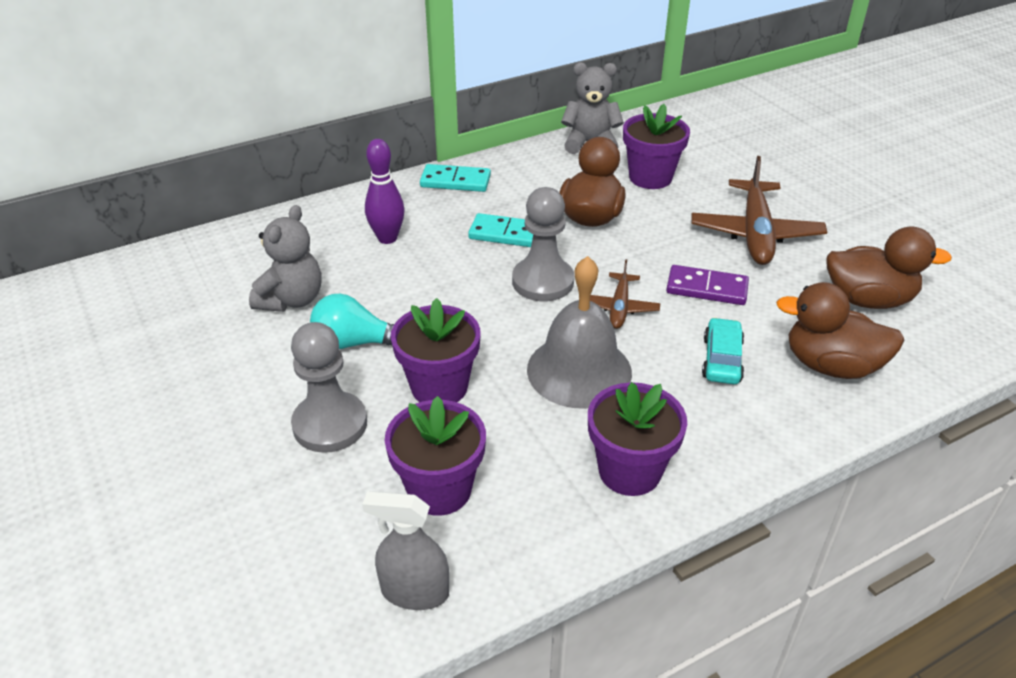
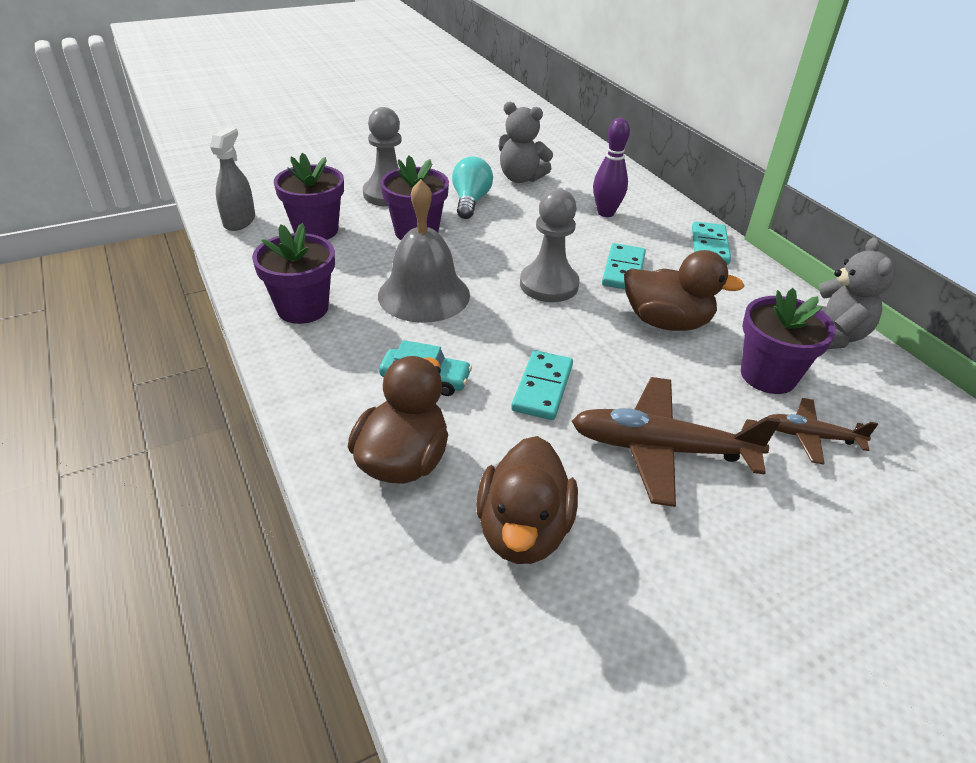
camera: 90 degrees right, 0 degrees up
brown plane [590,259,660,329] -> brown plane moved to [767,398,878,465]
purple domino [666,265,749,305] -> turquoise domino [511,350,573,420]

